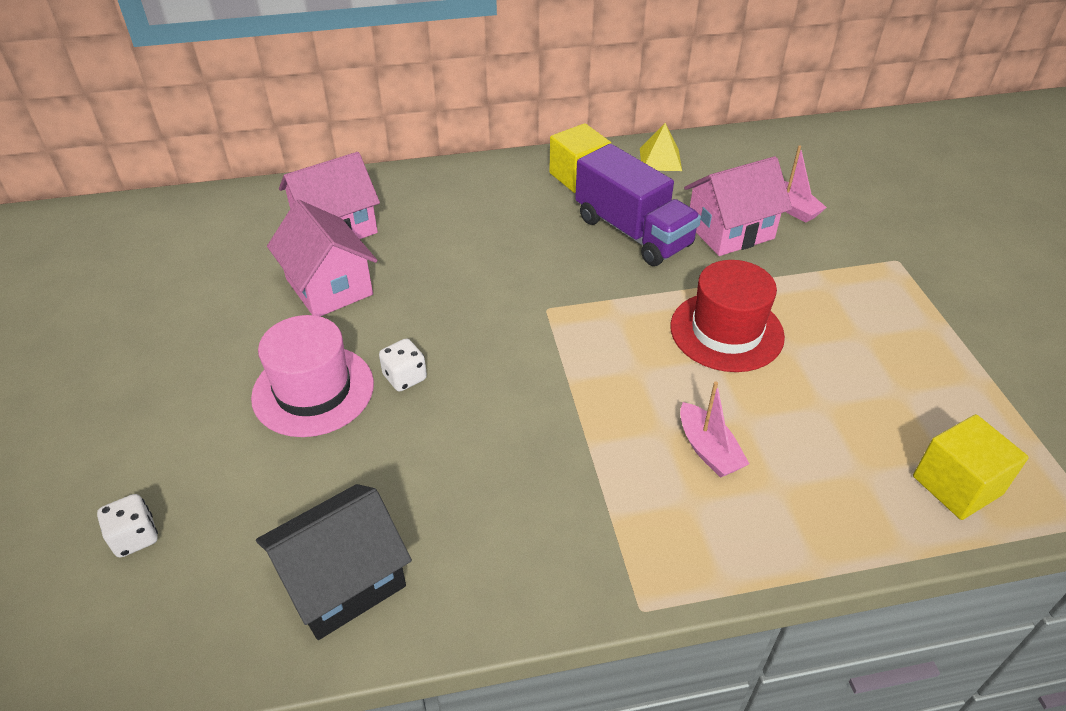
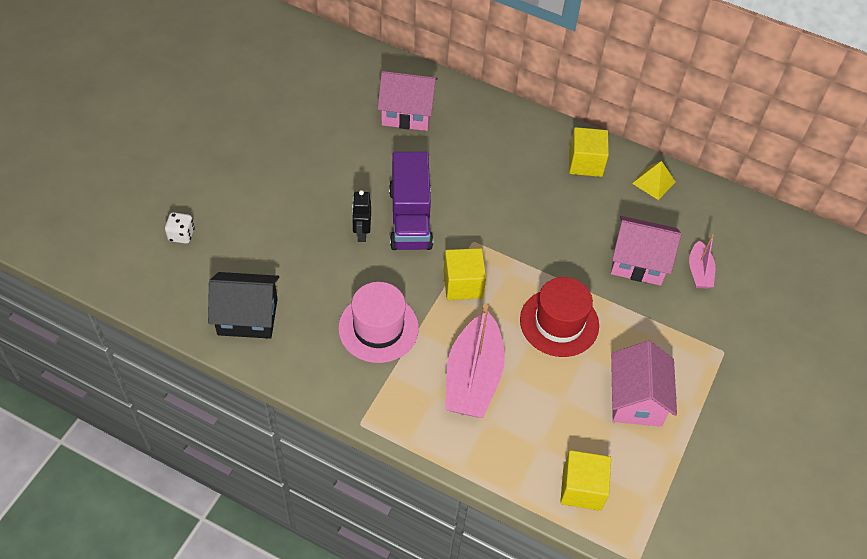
camera: 35 degrees right, 10 degrees up
pink hat [251,315,374,437] -> pink hat moved to [338,282,419,363]
pink house [267,200,377,316] -> pink house moved to [611,341,677,426]
white dice [379,339,427,391] -> black robot [352,190,371,242]
purple truck [575,144,701,266] -> purple truck moved to [389,152,433,250]
pink boat [680,382,750,478] -> pink boat [445,304,505,418], size x1.96
none -> yellow cube [443,248,486,300]

